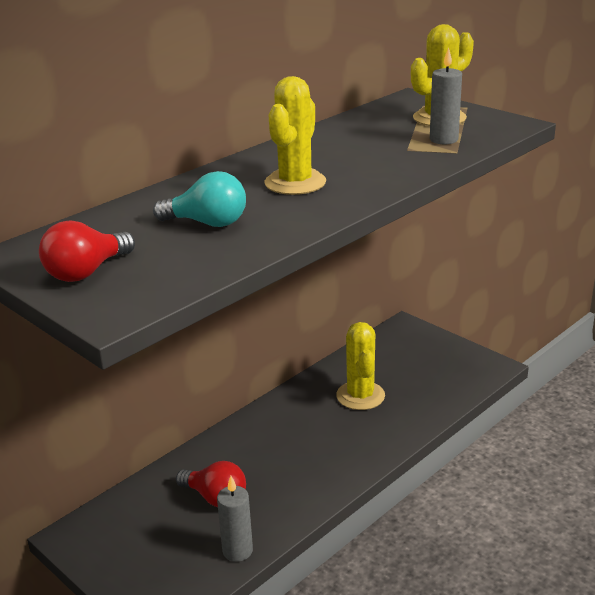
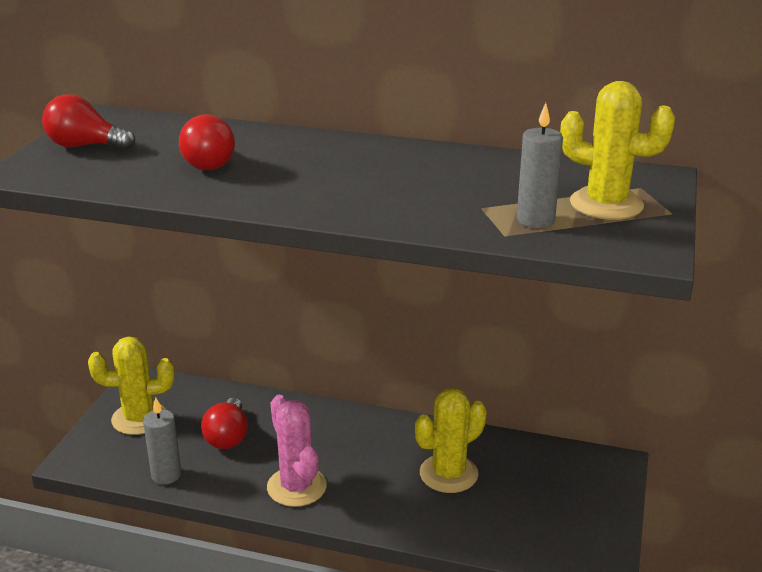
camera: 60 degrees right, 0 degrees up
turquoise light bulb [153,171,246,227] -> red light bulb [179,114,235,170]
yellow cactus [265,76,326,195] -> yellow cactus moved to [88,337,174,435]
none -> pink cactus [267,395,327,507]

